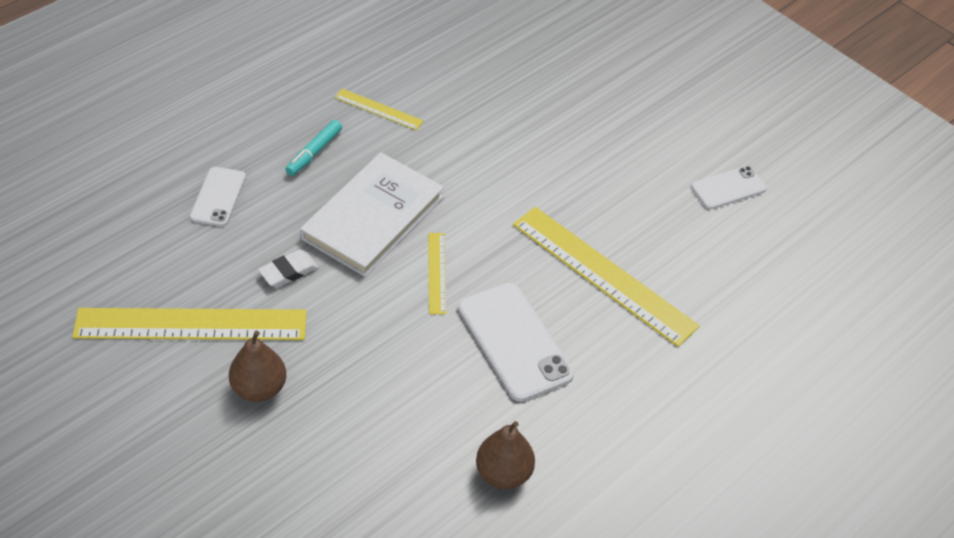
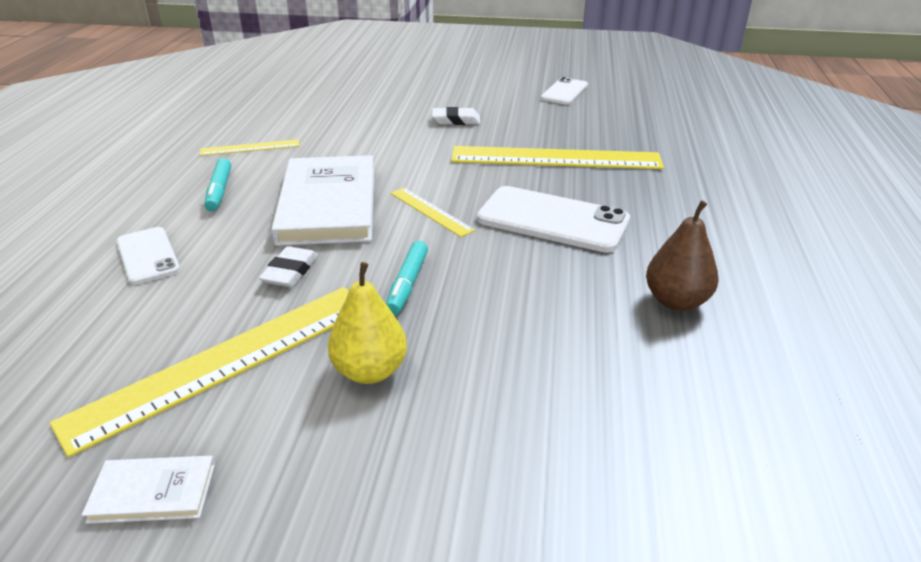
camera: 35 degrees left, 15 degrees down
brown pear [229,331,286,402] -> yellow pear [328,262,407,384]
none -> white book [82,456,215,524]
none -> turquoise marker [386,241,428,315]
none -> white eraser [432,107,480,125]

